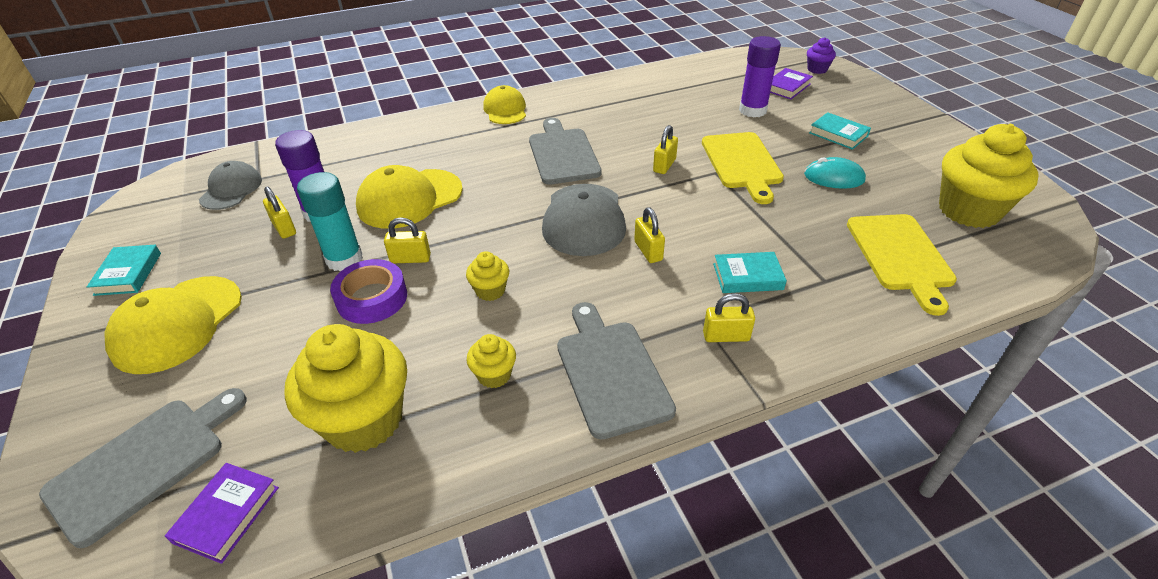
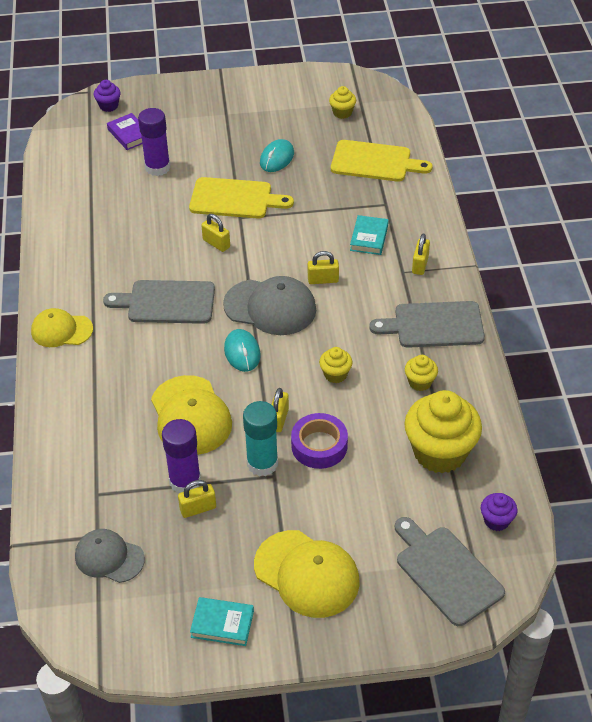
camera: 75 degrees left, 5 degrees up
purple book [165,463,279,564] -> purple cupcake [481,493,517,531]
turquoise book [809,112,871,150] -> none
yellow cupcake [939,124,1039,228] -> yellow cupcake [329,86,356,119], size x0.46
none -> turquoise mouse [224,329,260,372]

